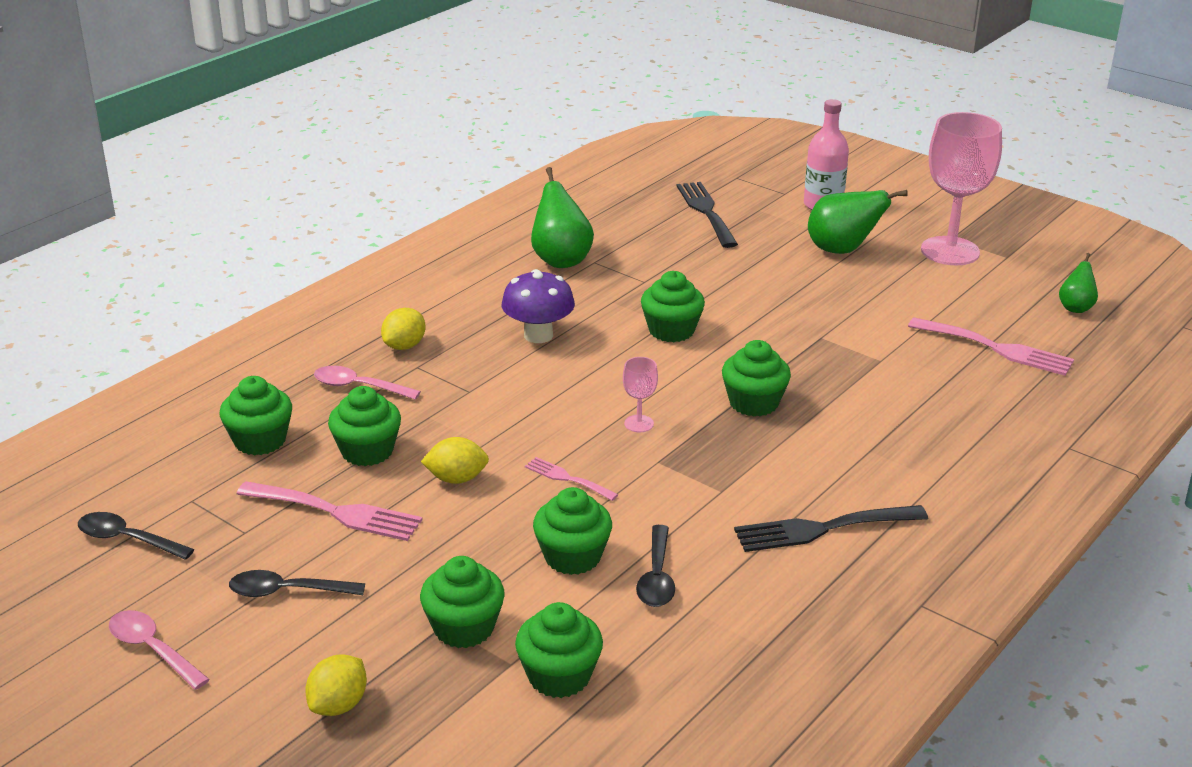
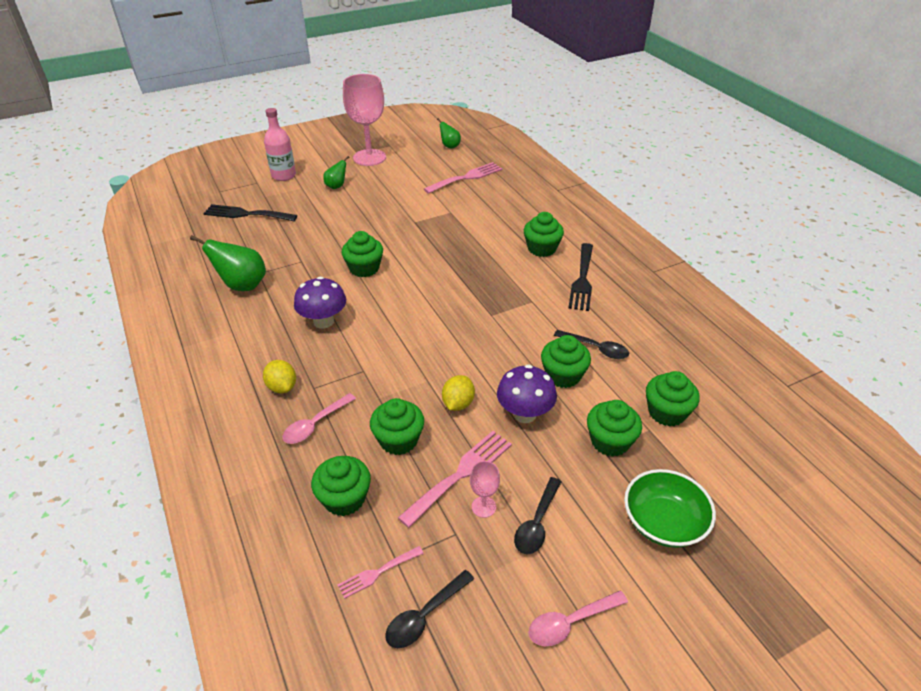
camera: 65 degrees left, 10 degrees up
yellow lemon [305,655,367,716] -> green bowl [624,469,716,548]
pink fork [525,457,618,501] -> pink fork moved to [338,546,424,599]
pink goblet [623,357,658,432] -> pink goblet moved to [470,461,500,518]
green cupcake [722,340,791,416] -> green cupcake moved to [524,212,564,257]
green pear [808,190,908,254] -> green pear [323,156,349,189], size x0.57
none -> purple mushroom [497,365,557,423]

